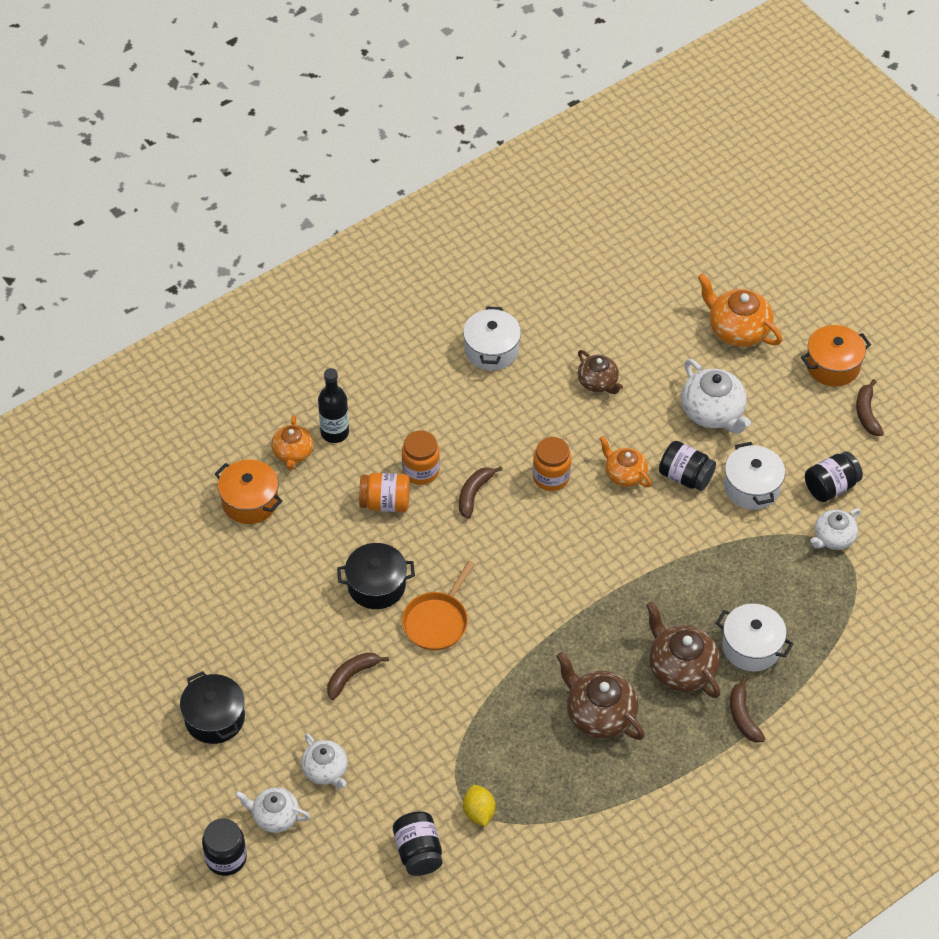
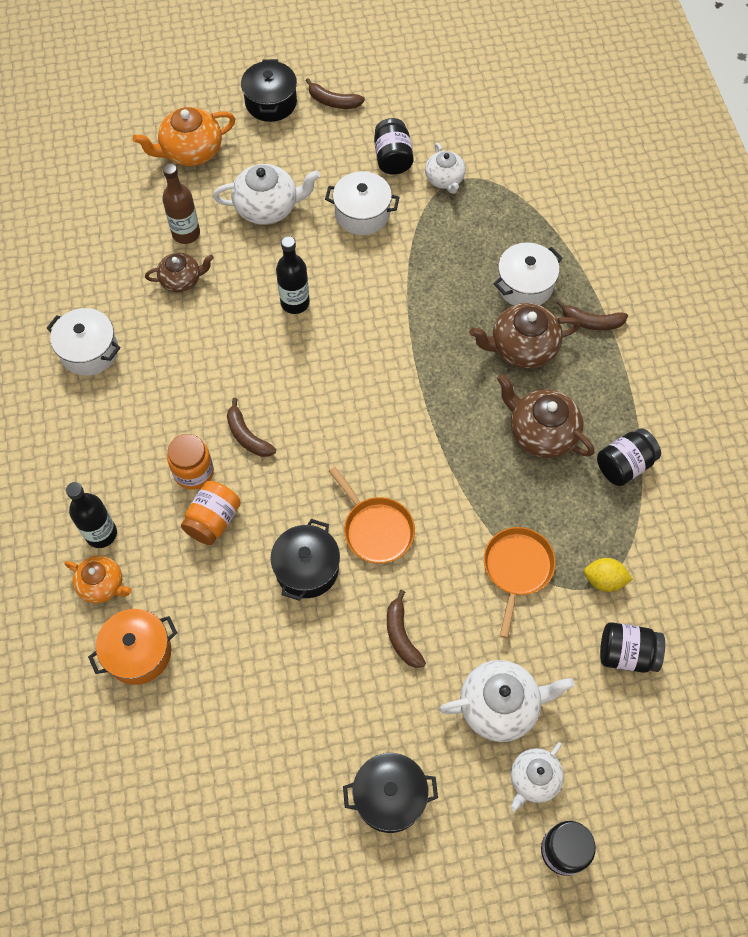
camera: 65 degrees left, 10 degrees up
white teapot [301,733,347,789] -> white teapot [439,660,575,742], size x1.57
orange jar [533,437,571,491] -> none
brown teapot [556,652,645,740] -> brown teapot turned 60 degrees clockwise [497,374,595,458]
orange teapot [599,436,651,487] -> black bottle [276,236,310,314]
black jar [659,441,716,491] -> black jar moved to [597,428,661,486]
orange pot [801,325,871,387] -> black pot [241,59,297,122]
none -> brown bottle [162,163,200,244]
none -> orange pan [484,527,556,638]

